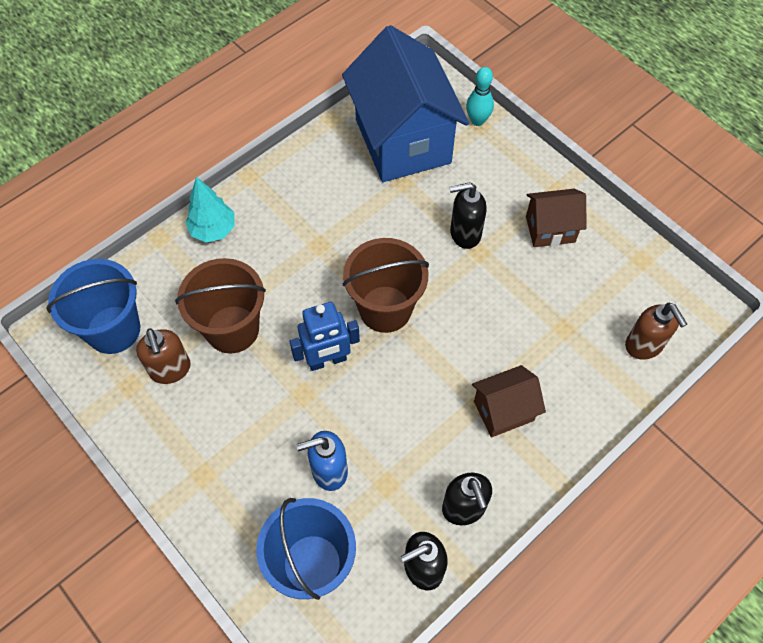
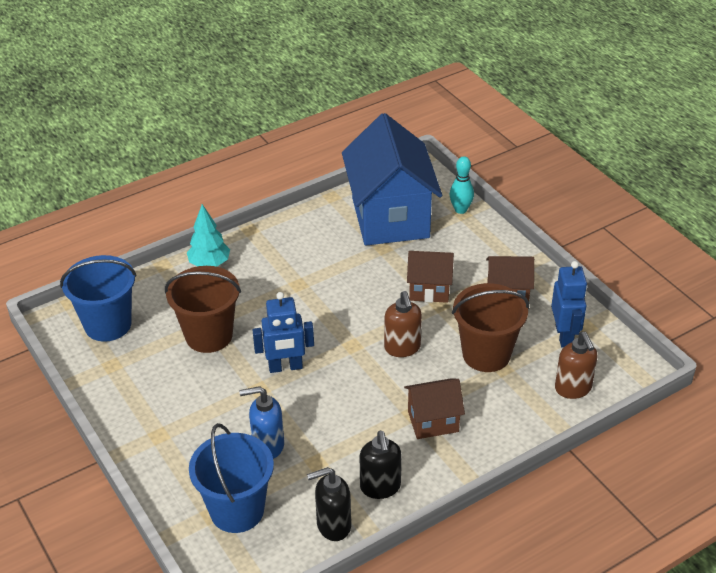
camera: 10 degrees right, 20 degrees down
brown soap dispenser [136,328,191,384] -> brown soap dispenser moved to [384,291,422,357]
brown bucket [343,238,429,333] -> brown bucket moved to [452,283,529,372]
black soap dispenser [450,182,487,249] -> brown house [407,251,454,303]
none -> blue robot [551,261,587,348]

